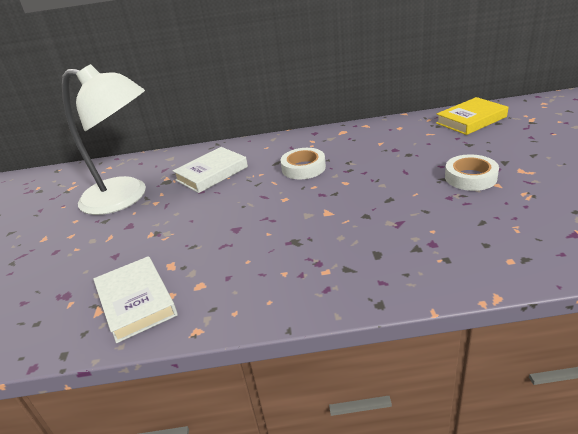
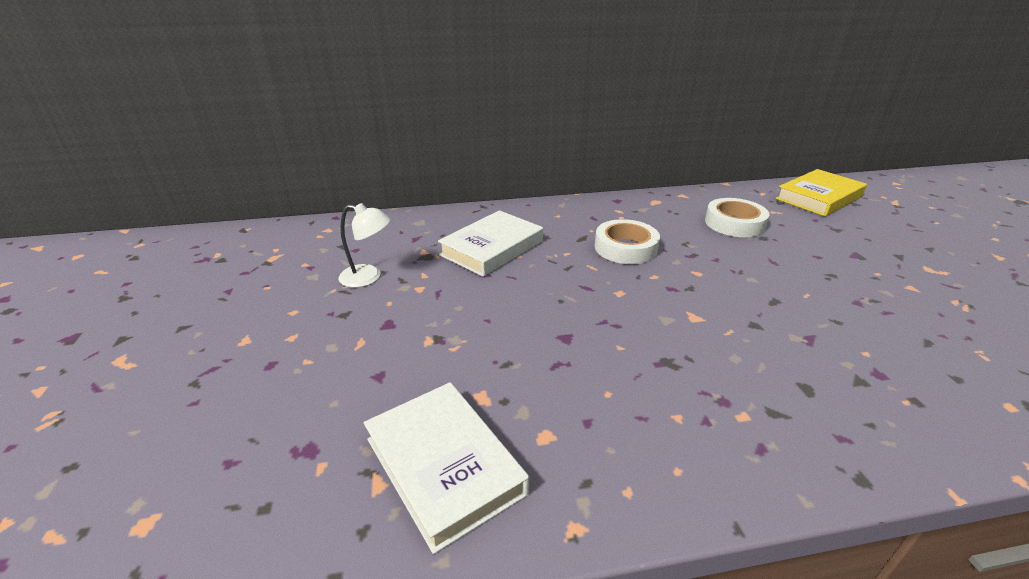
camera: 10 degrees left, 0 degrees up
white lamp [62,64,146,215] -> white lamp [338,203,391,288], size x0.40
white tape [445,154,499,191] -> white tape moved to [705,198,770,237]

